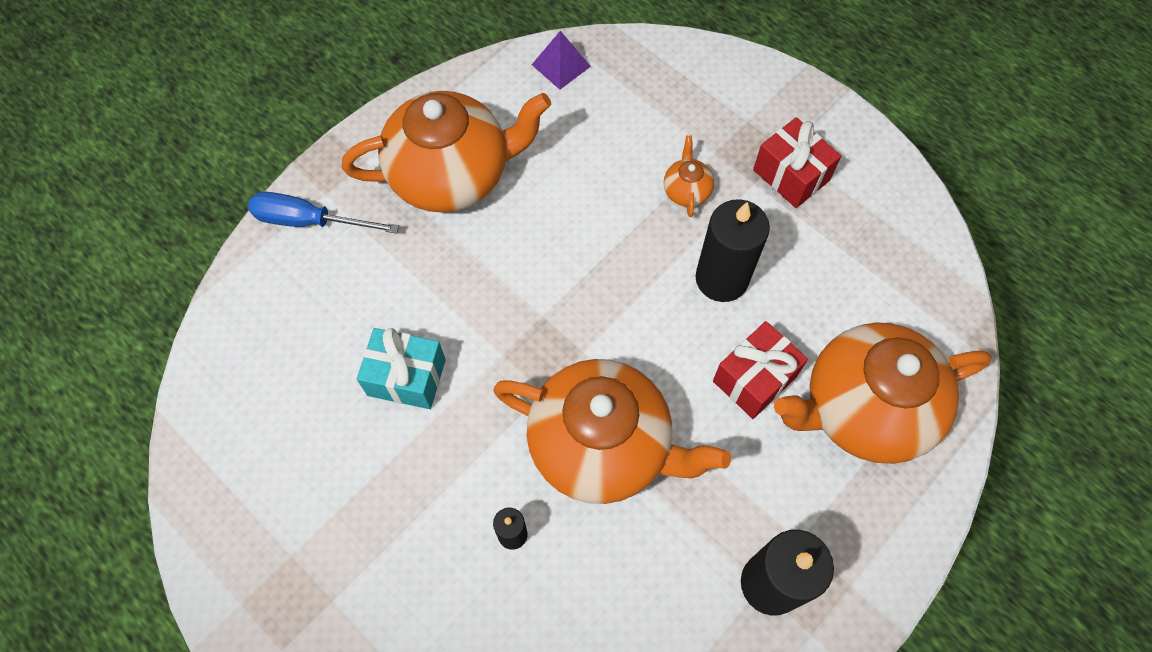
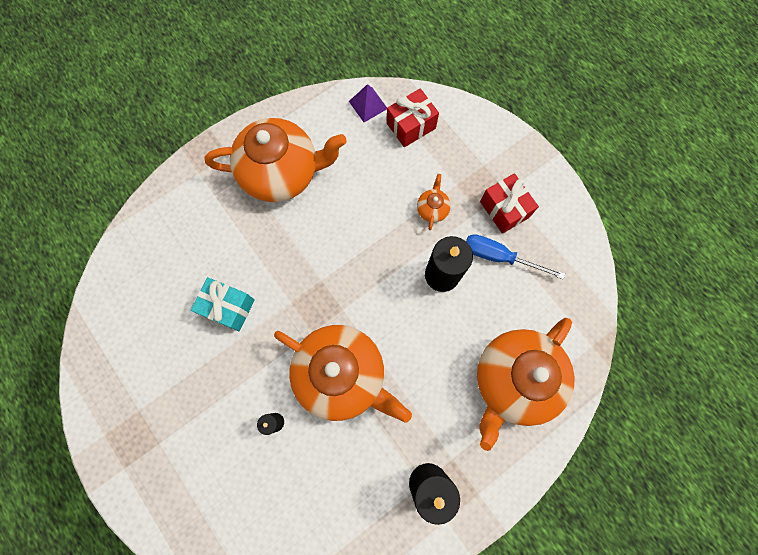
camera: 10 degrees right, 10 degrees up
blue screwdriver [248,192,399,234] -> blue screwdriver moved to [466,234,565,279]
red gift [713,321,808,419] -> red gift moved to [387,88,439,147]
orange teapot [774,322,992,464] -> orange teapot turned 45 degrees counterclockwise [477,318,575,451]

